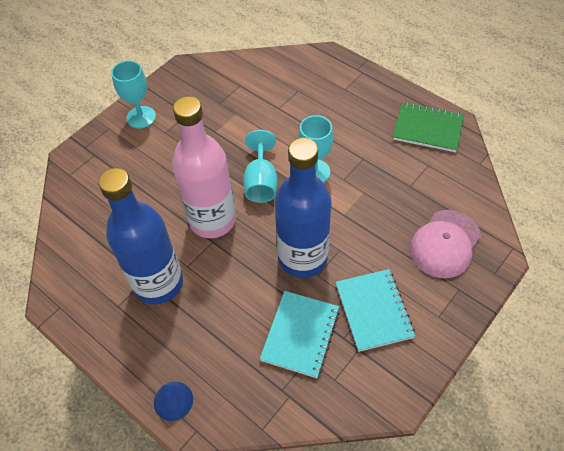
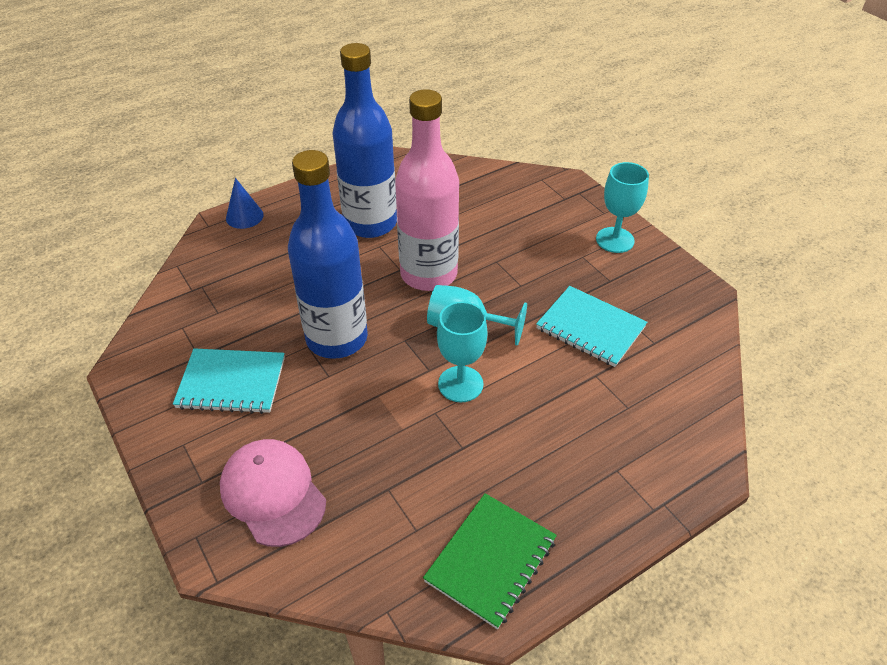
camera: 105 degrees right, 10 degrees down
turquoise notebook [260,291,340,378] -> turquoise notebook moved to [536,286,647,367]

